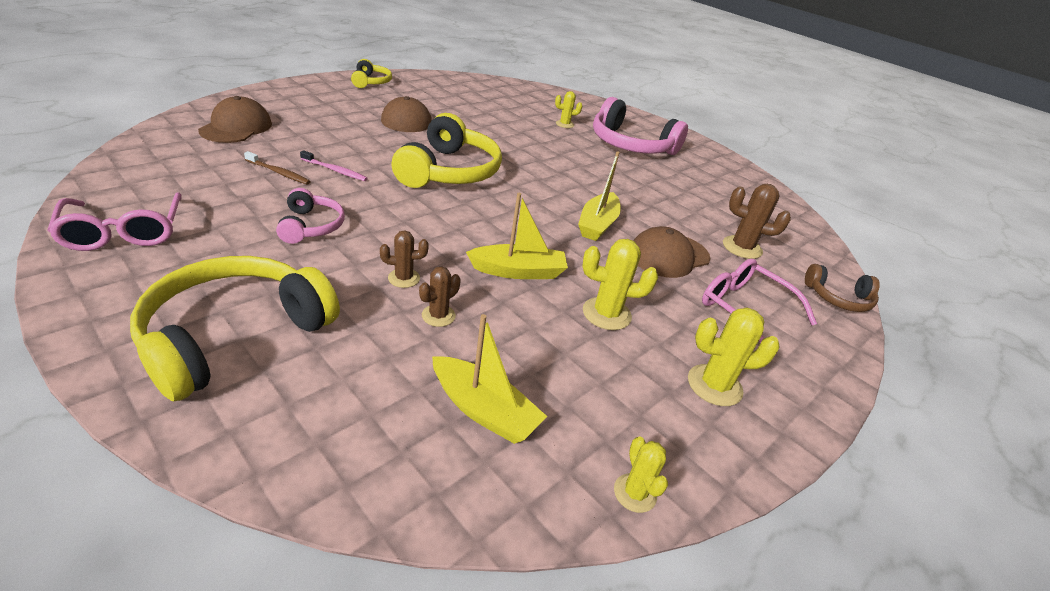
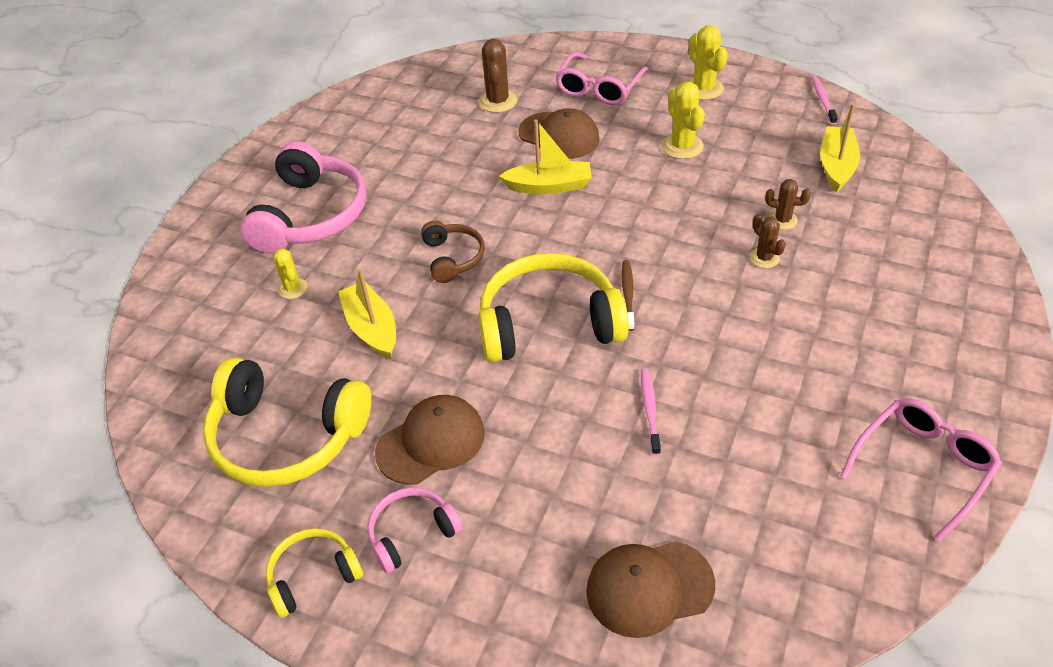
camera: 105 degrees left, 10 degrees up
yellow headphones [130,256,340,401] -> yellow headphones moved to [203,357,371,487]
brown toothbrush [244,151,311,184] -> brown toothbrush moved to [622,260,635,331]
pink headphones [276,188,345,244] -> pink headphones moved to [368,487,463,573]
yellow boat [466,193,568,279] -> yellow boat moved to [338,269,396,359]
yellow cactus [614,437,668,513] -> pink toothbrush [812,76,838,125]
brown headphones [805,264,880,312] -> brown headphones moved to [421,221,485,283]

